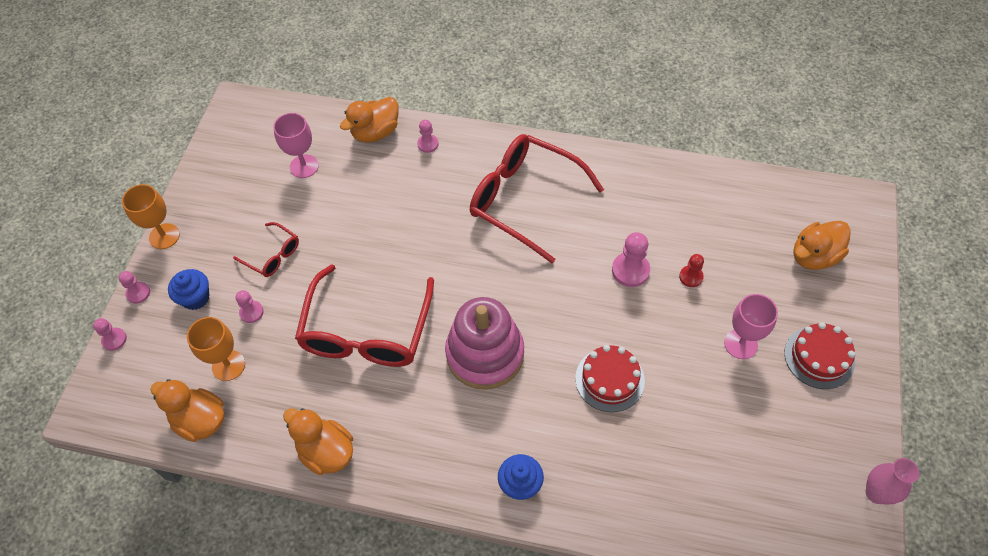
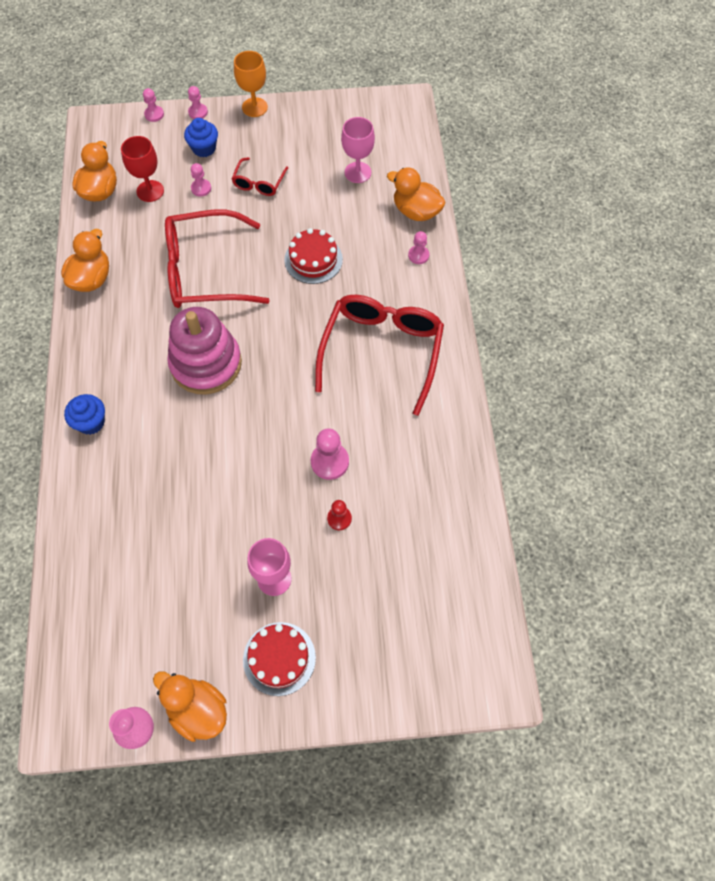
camera: 70 degrees right, 5 degrees up
orange goblet [187,317,245,381] -> red goblet [121,136,164,202]
red cake [575,345,645,412] -> red cake moved to [284,228,343,284]
orange duck [793,221,851,270] -> orange duck moved to [153,672,227,742]

